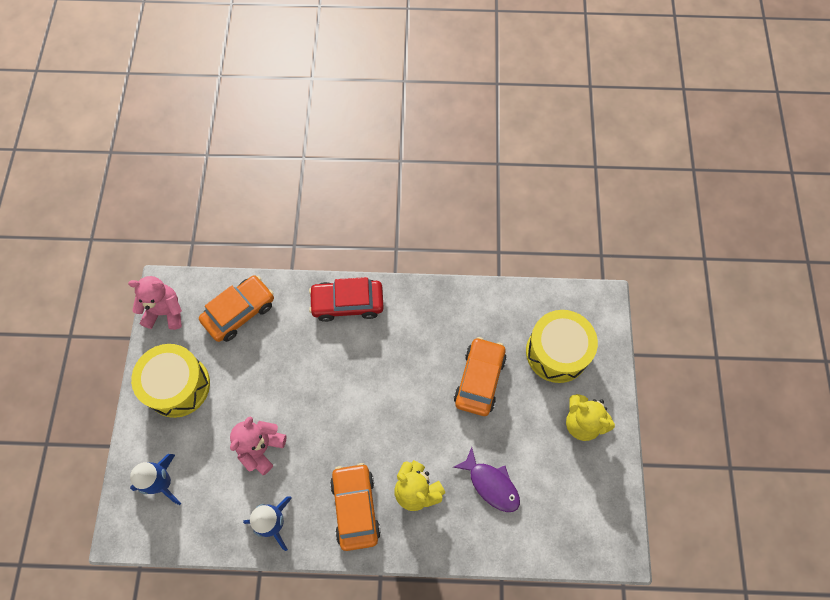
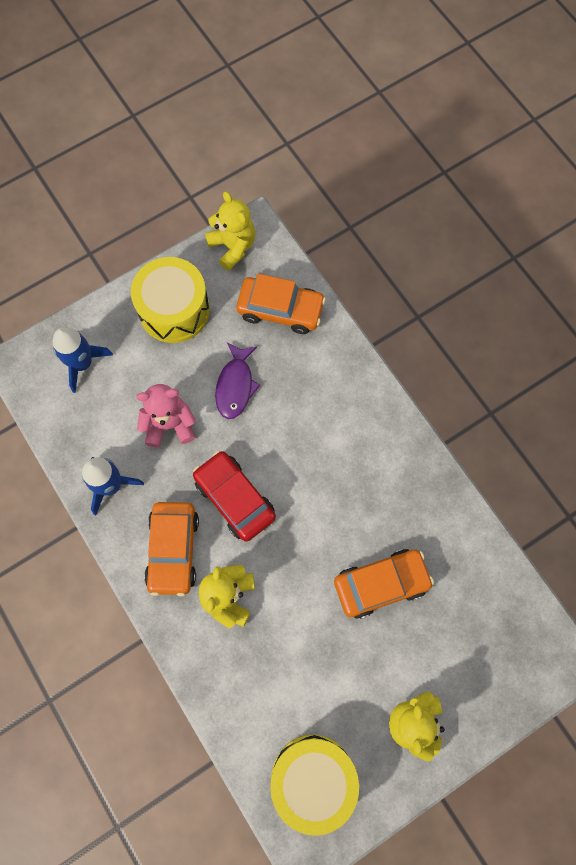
camera: 55 degrees right, 5 degrees up
pink teddy bear [128,276,182,330] -> yellow teddy bear [205,191,255,271]
red car [309,277,384,322] -> red car moved to [193,451,276,542]
orange car [330,463,381,551] -> orange car turned 135 degrees clockwise [144,502,199,596]
purple fish [453,447,520,512] -> purple fish moved to [215,343,260,419]
yellow drum [526,310,598,383] -> yellow drum moved to [270,734,359,836]

